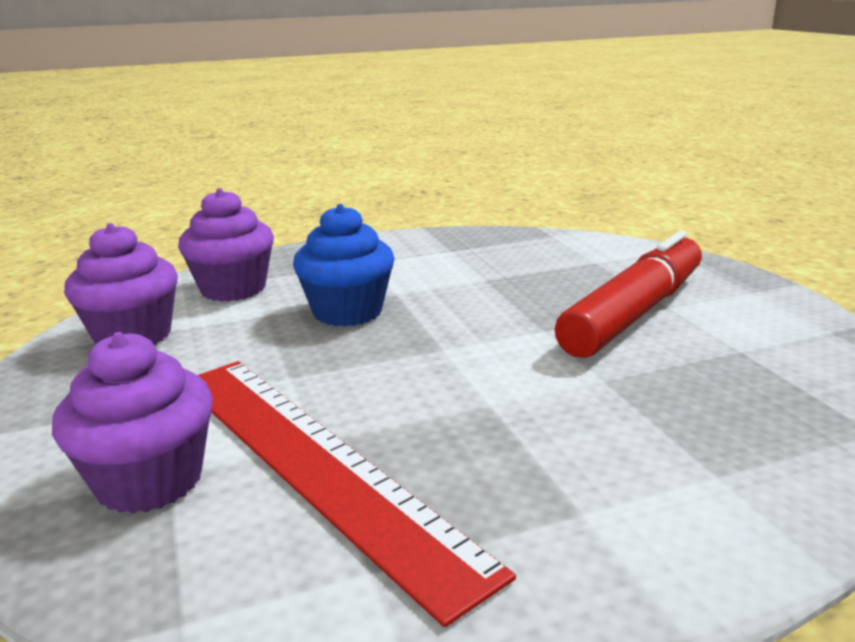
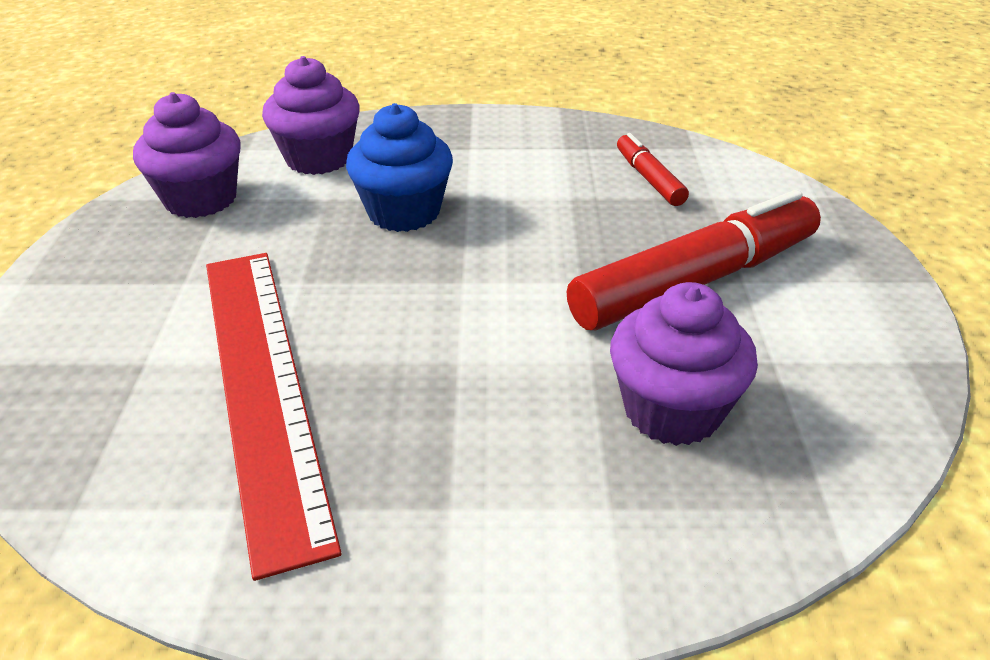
camera: 20 degrees right, 15 degrees up
purple cupcake [52,332,213,514] -> purple cupcake moved to [610,282,758,446]
none -> red marker [617,133,689,206]

